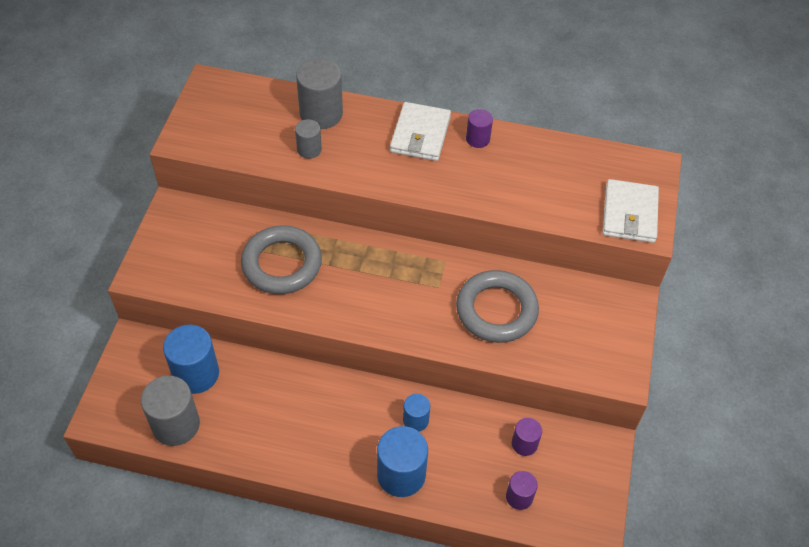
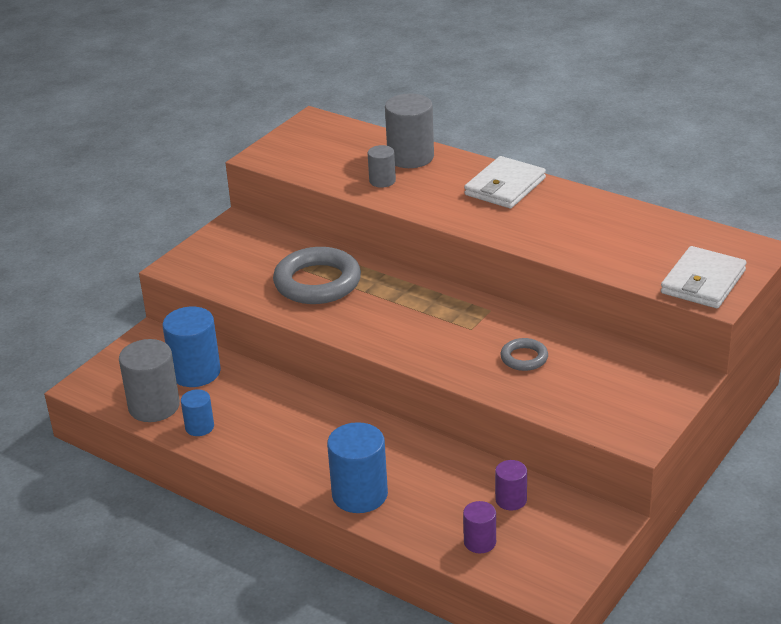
camera: 25 degrees right, 20 degrees down
blue cylinder [403,394,430,432] -> blue cylinder moved to [181,389,214,436]
grey ring [456,270,539,343] -> grey ring [500,338,548,371], size x0.50
purple cylinder [466,109,493,148] -> none

